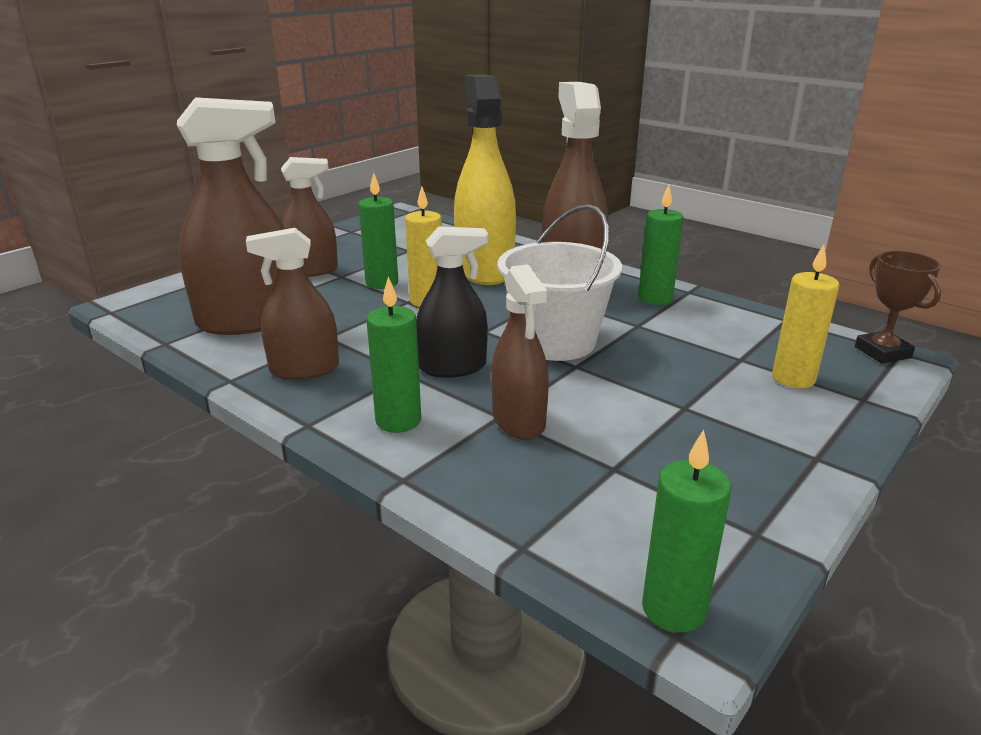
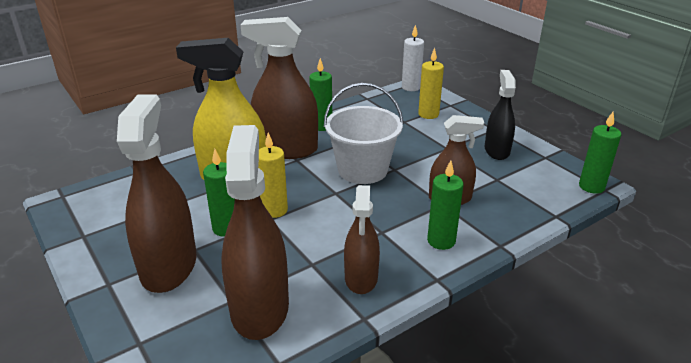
camera: 75 degrees left, 5 degrees up
brown spray bottle [281,157,338,277] -> brown spray bottle [117,94,197,293], size x1.65
black spray bottle [416,227,488,378] -> black spray bottle moved to [484,70,516,160]
brown trophy [855,251,942,363] -> white candle [402,25,424,91]

